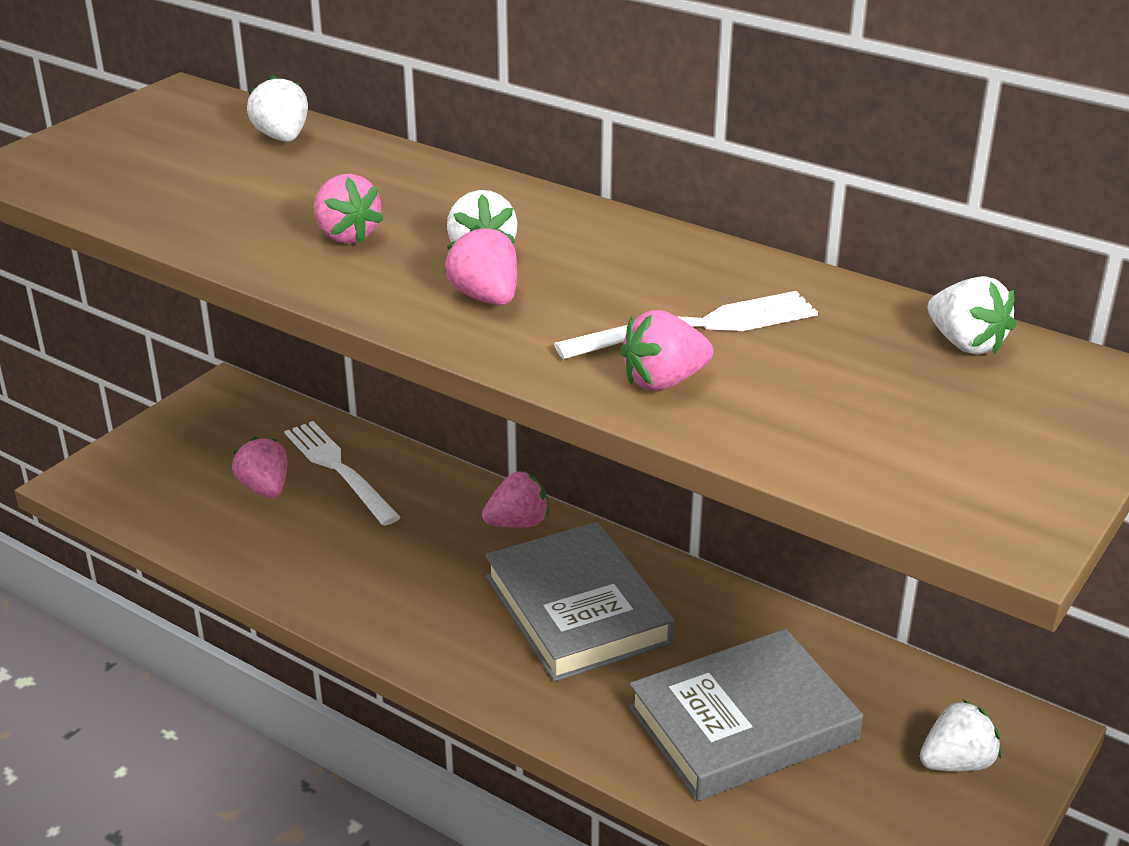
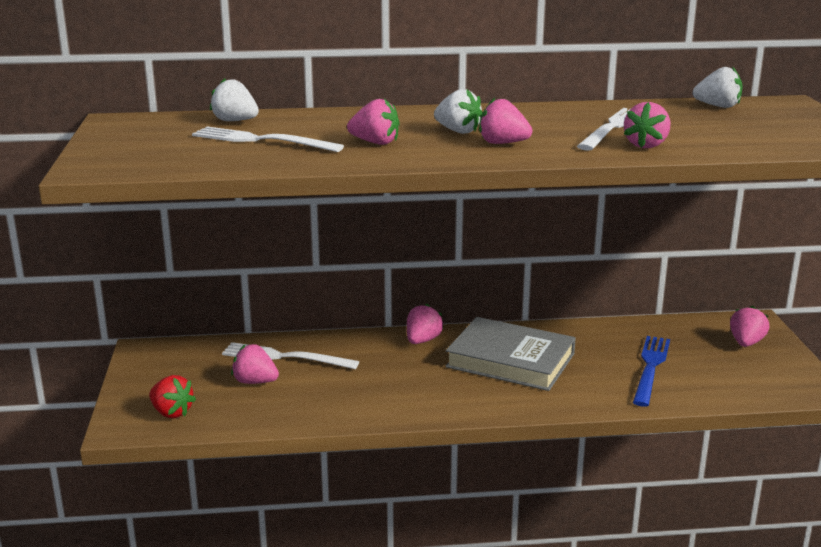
camera: 40 degrees left, 10 degrees down
grey book [629,629,863,801] -> blue fork [633,336,670,407]
white strawberry [920,699,1001,771] -> pink strawberry [730,306,769,347]
none -> red strawberry [149,375,196,418]
none -> white fork [192,126,344,152]

